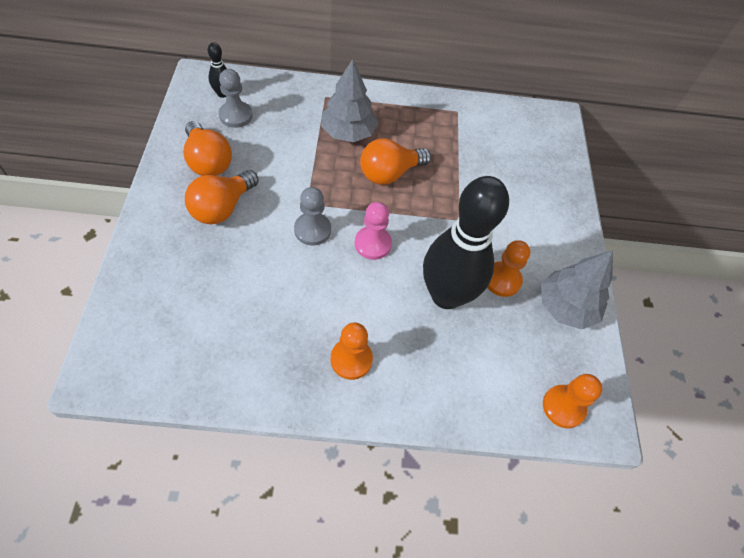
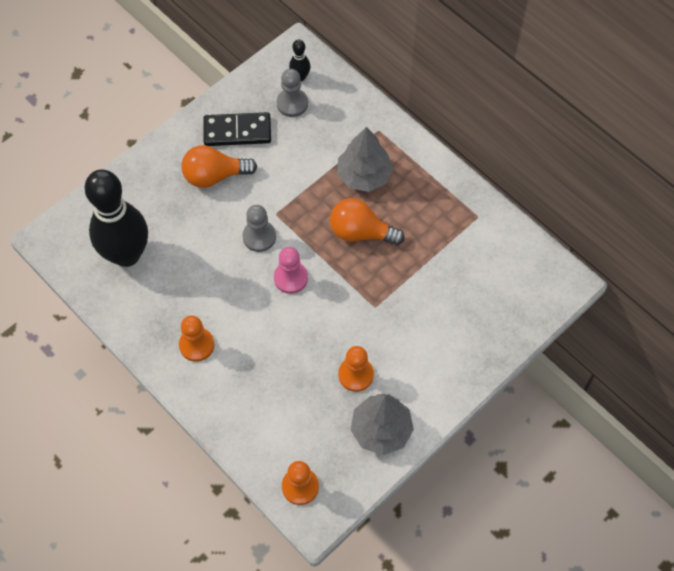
camera: 50 degrees right, 5 degrees up
orange light bulb [184,121,232,176] -> black domino [203,112,271,146]
black bowling pin [423,176,509,309] -> black bowling pin moved to [84,170,148,267]

